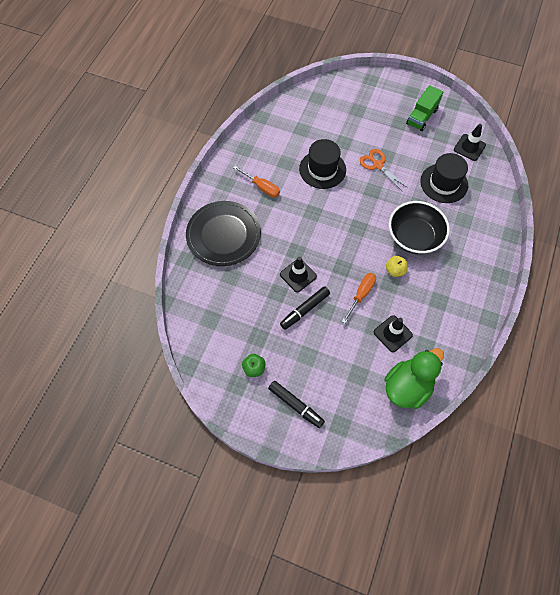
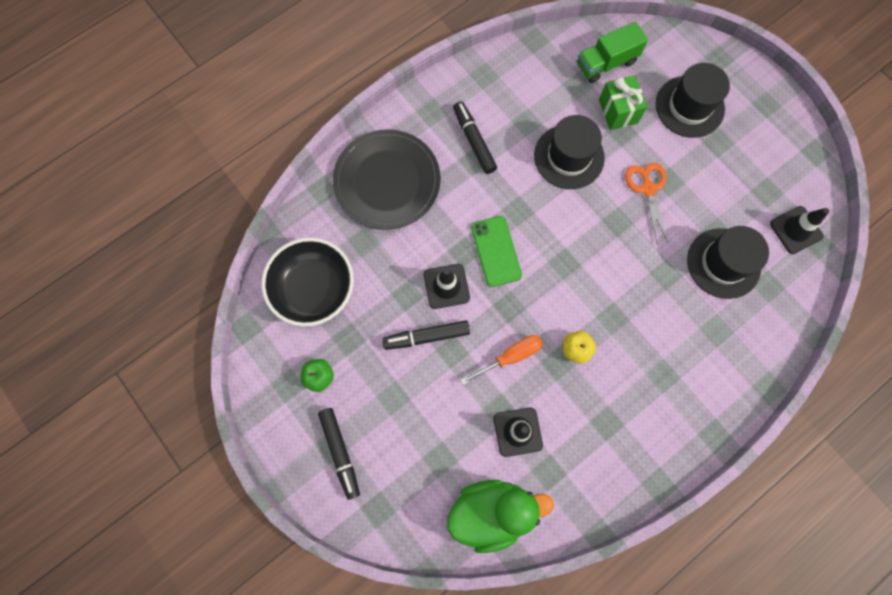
camera: 30 degrees right, 10 degrees up
orange screwdriver [233,166,280,197] -> black marker [453,101,497,174]
black bowl [389,201,450,254] -> black bowl moved to [262,238,354,327]
green truck [406,85,443,131] -> green truck moved to [577,21,648,83]
none -> green phone [471,216,522,287]
none -> green gift [599,75,648,130]
none -> black hat [656,63,730,138]

